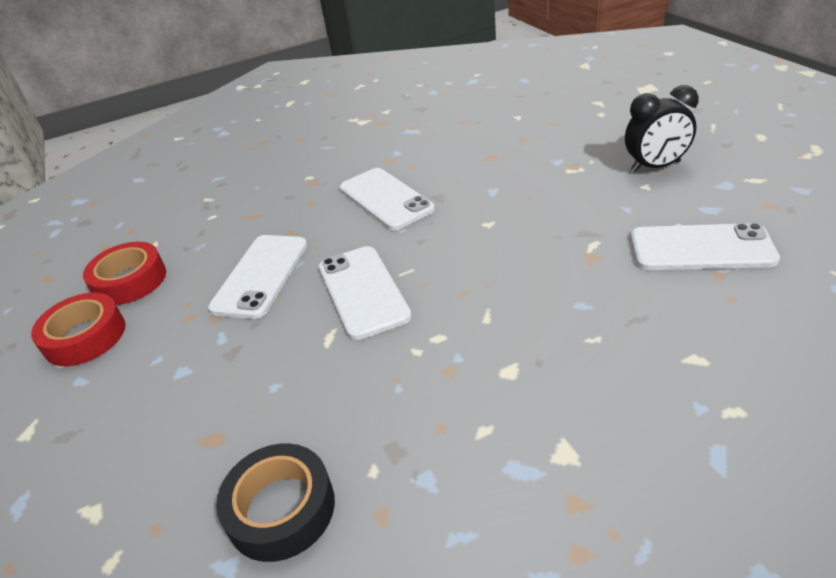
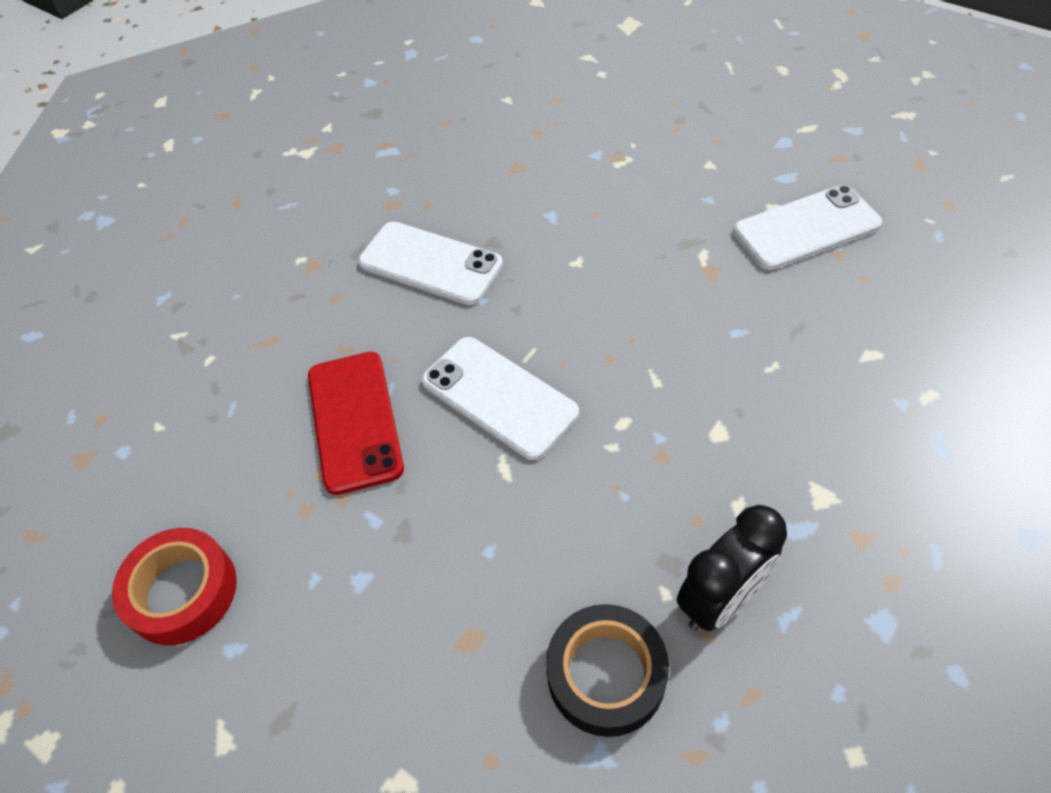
camera: 30 degrees left, 15 degrees up
red tape [83,242,166,305] -> none
white phone [208,235,307,319] -> red phone [308,352,404,495]
black clock [625,85,699,172] -> black clock moved to [677,505,787,631]

